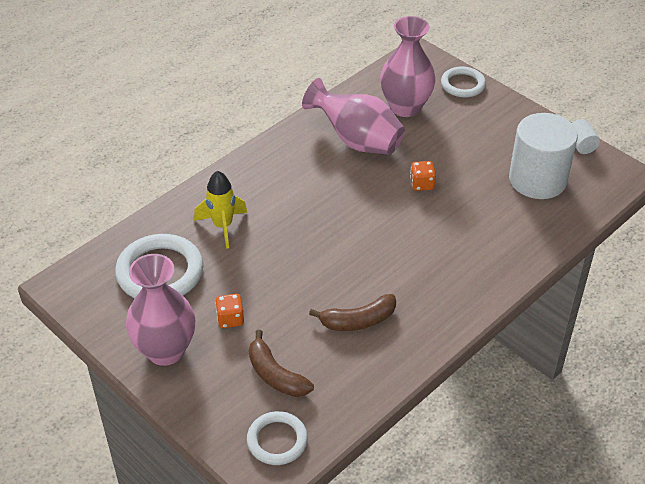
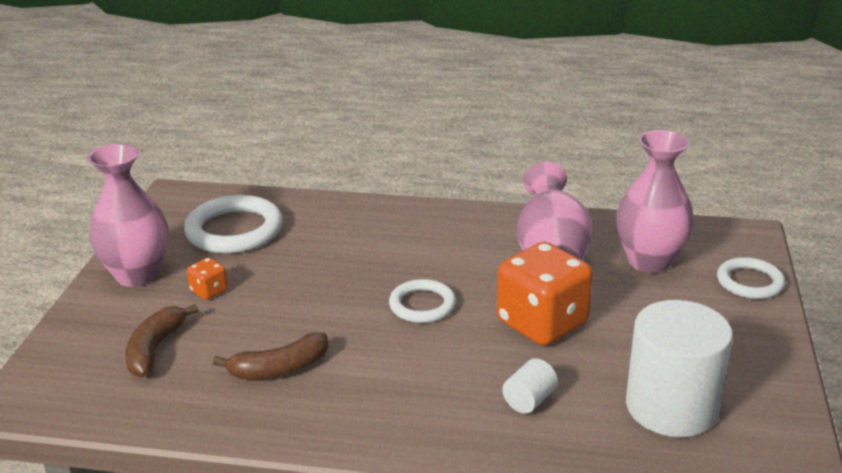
camera: 55 degrees right, 15 degrees down
yellow rocket [194,171,248,249] -> none
white ring [247,411,308,465] -> white ring moved to [389,279,456,323]
brown banana [309,294,396,331] -> brown banana turned 60 degrees counterclockwise [213,332,329,380]
orange dice [410,161,436,191] -> orange dice [497,242,593,346], size x2.28
white cylinder [572,119,600,154] -> white cylinder moved to [502,358,558,413]

